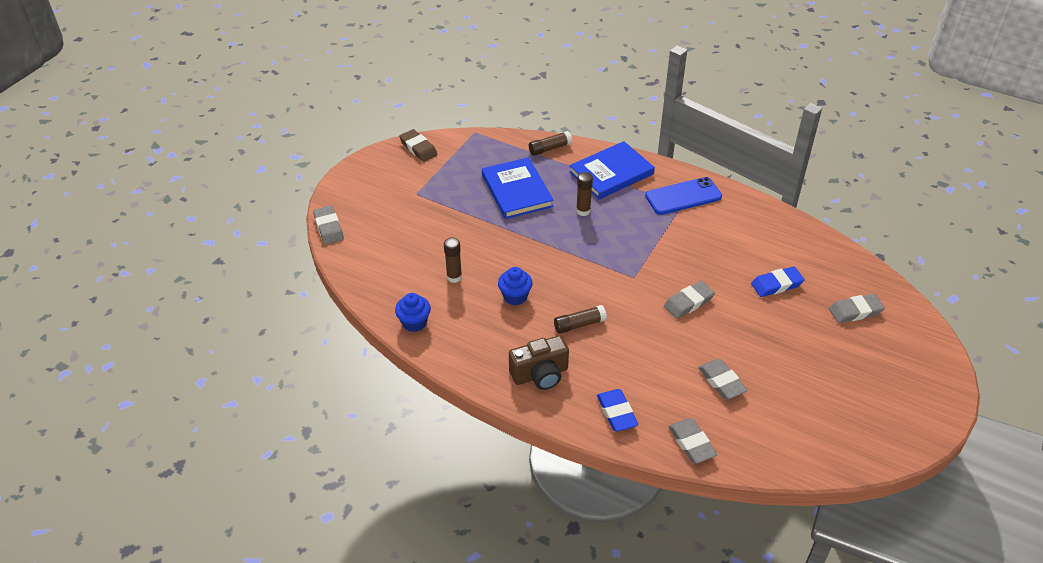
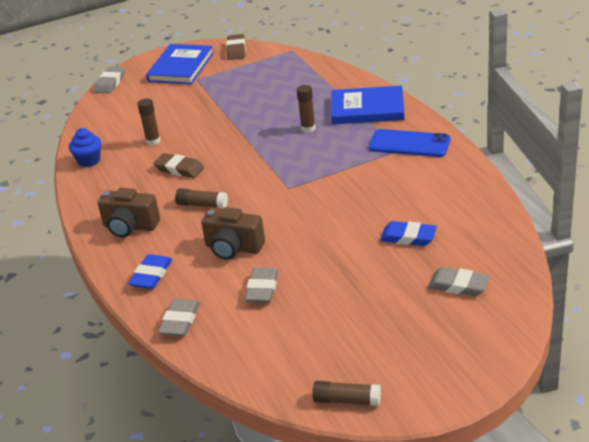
camera: 40 degrees right, 10 degrees down
blue book [482,157,554,219] -> blue book moved to [146,44,214,84]
blue cupcake [498,267,533,305] -> brown eraser [154,153,204,178]
brown glue stick [529,131,572,156] -> brown glue stick moved to [312,381,381,406]
grey eraser [664,281,715,319] -> none
none -> brown camera [201,207,265,260]

